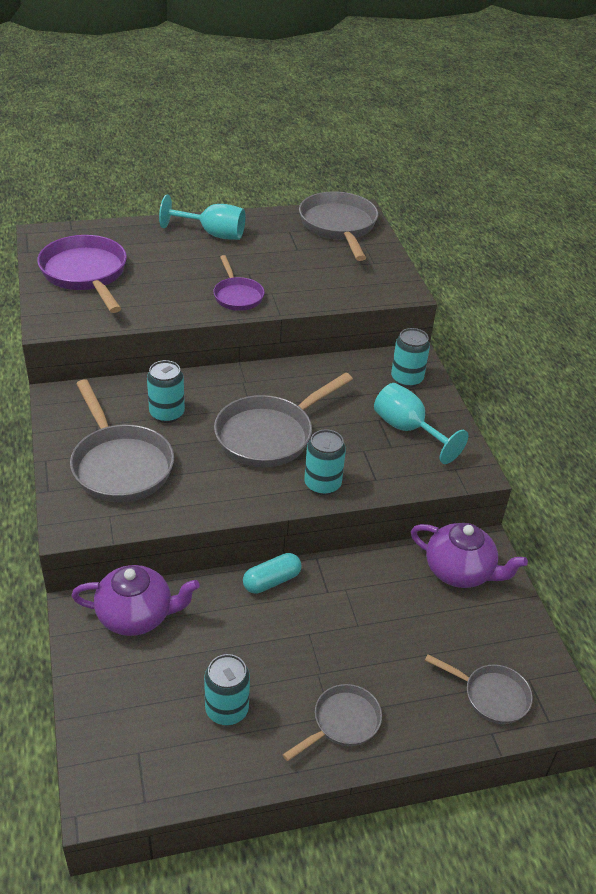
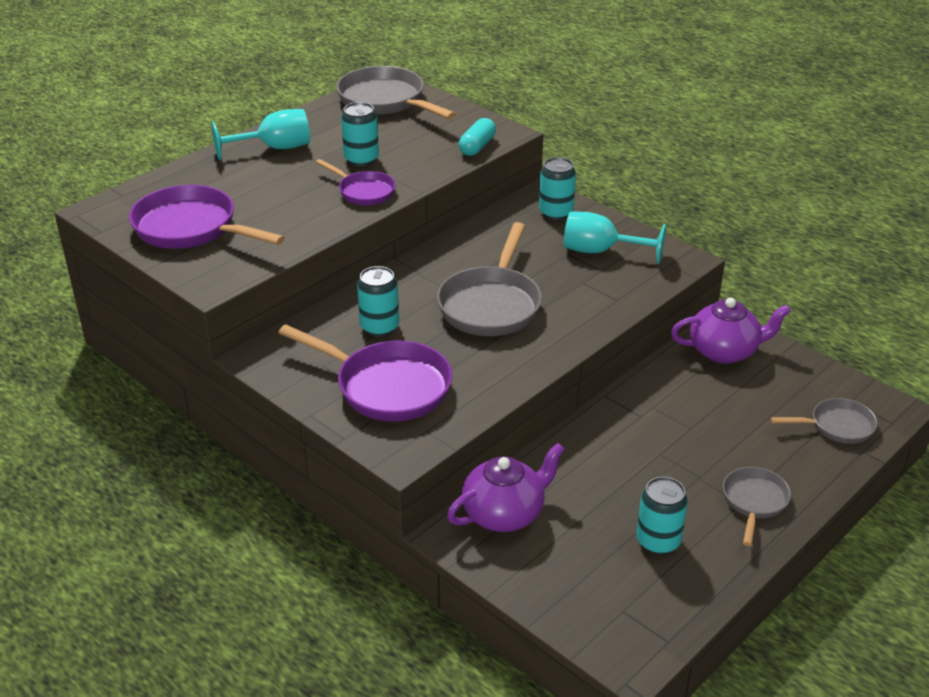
camera: 30 degrees left, 5 degrees down
grey pan [70,379,174,502] -> purple pan [278,324,453,422]
turquoise capsule [243,553,302,594] -> turquoise capsule moved to [459,118,496,156]
turquoise can [304,430,346,495] -> turquoise can moved to [341,102,379,167]

